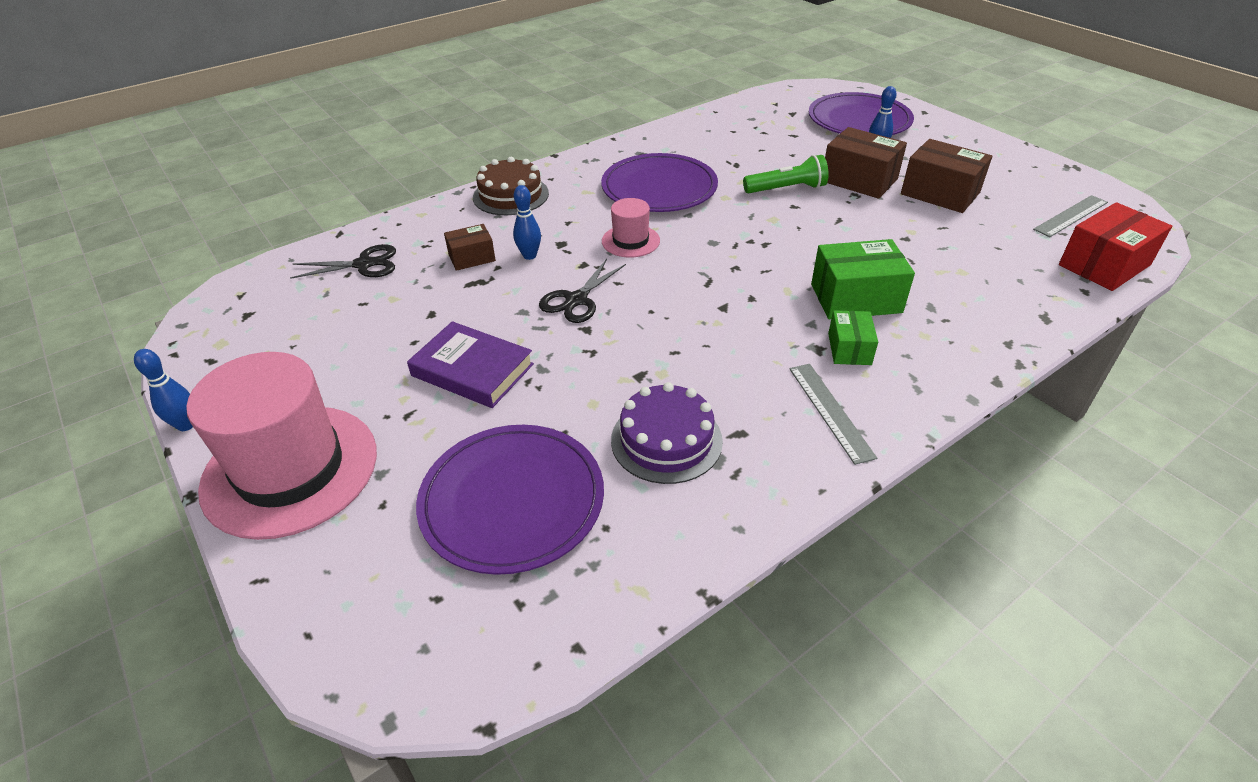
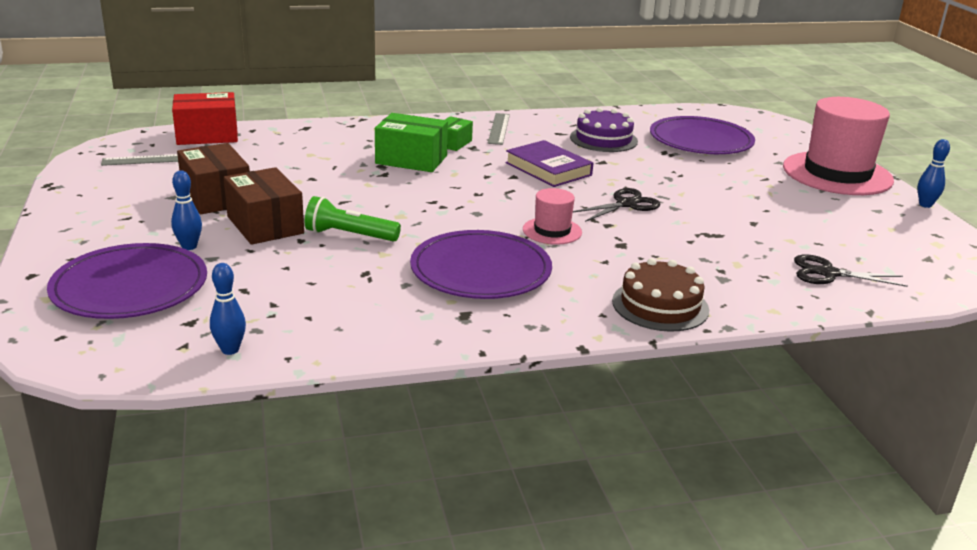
camera: 160 degrees left, 15 degrees down
purple book [407,321,534,408] -> purple book moved to [505,140,593,187]
brown box [444,224,496,271] -> none
blue bowling pin [513,185,541,260] -> blue bowling pin moved to [210,263,246,355]

